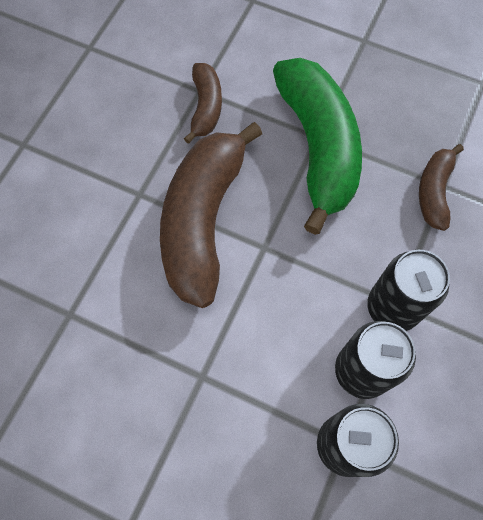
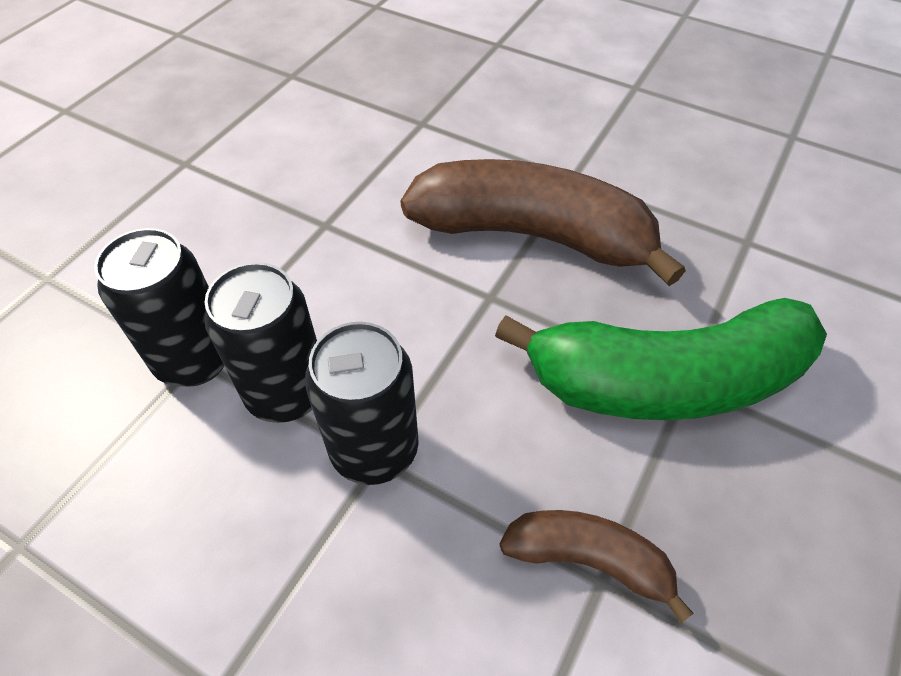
camera: 95 degrees right, 15 degrees down
brown banana [184,63,222,144] -> none

